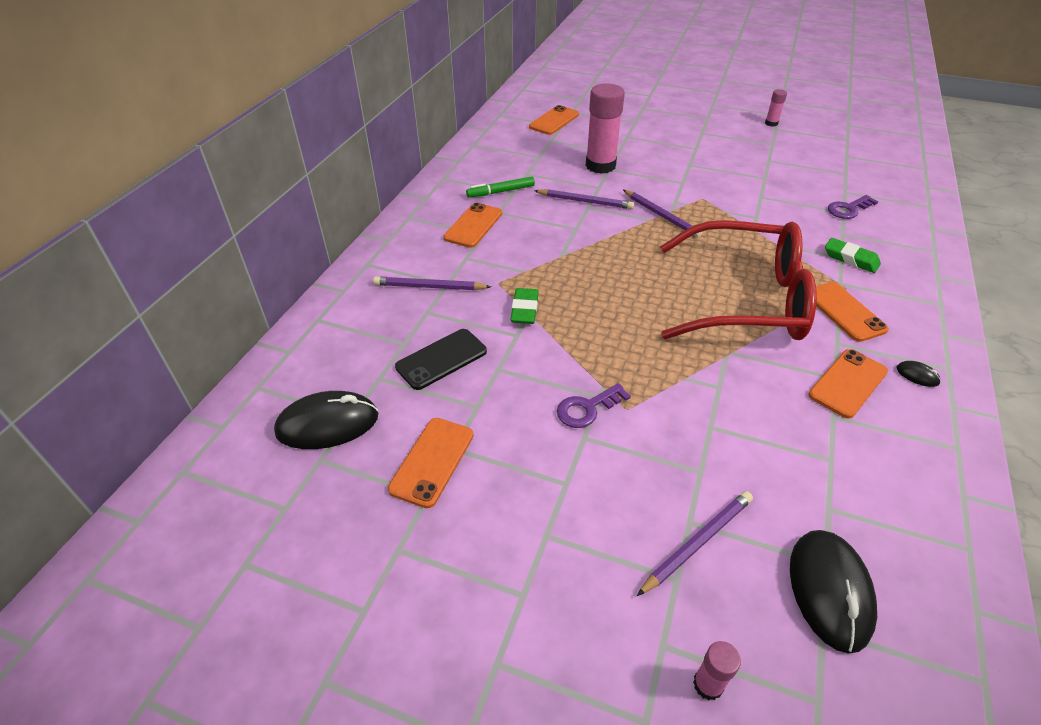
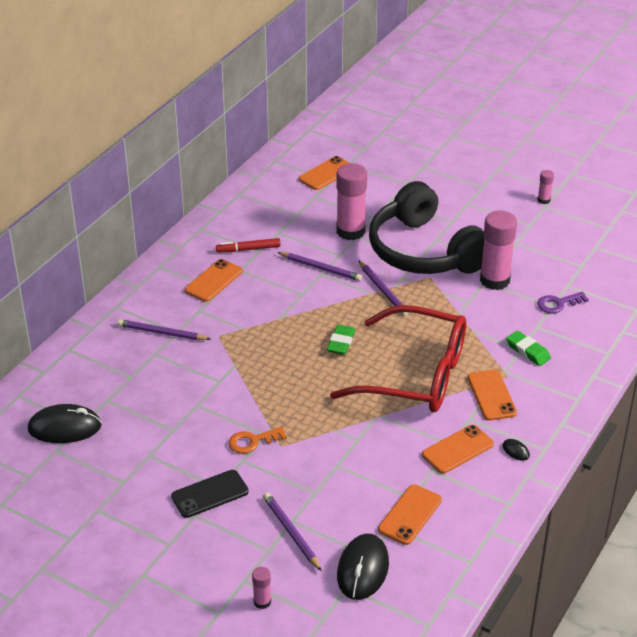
camera: 10 degrees right, 5 degrees down
orange phone [388,418,474,508] -> orange phone moved to [378,484,442,545]
black phone [395,329,487,390] -> black phone moved to [171,470,249,518]
green marker [466,176,535,197] -> red marker [216,238,281,252]
green eraser [510,288,539,324] -> green eraser moved to [327,325,356,355]
purple key [557,383,631,428] -> orange key [228,427,287,454]
purple pencil [637,491,753,596] -> purple pencil turned 90 degrees counterclockwise [263,493,322,571]
none -> black headphones [369,181,484,274]
none -> pink glue stick [480,211,517,290]

